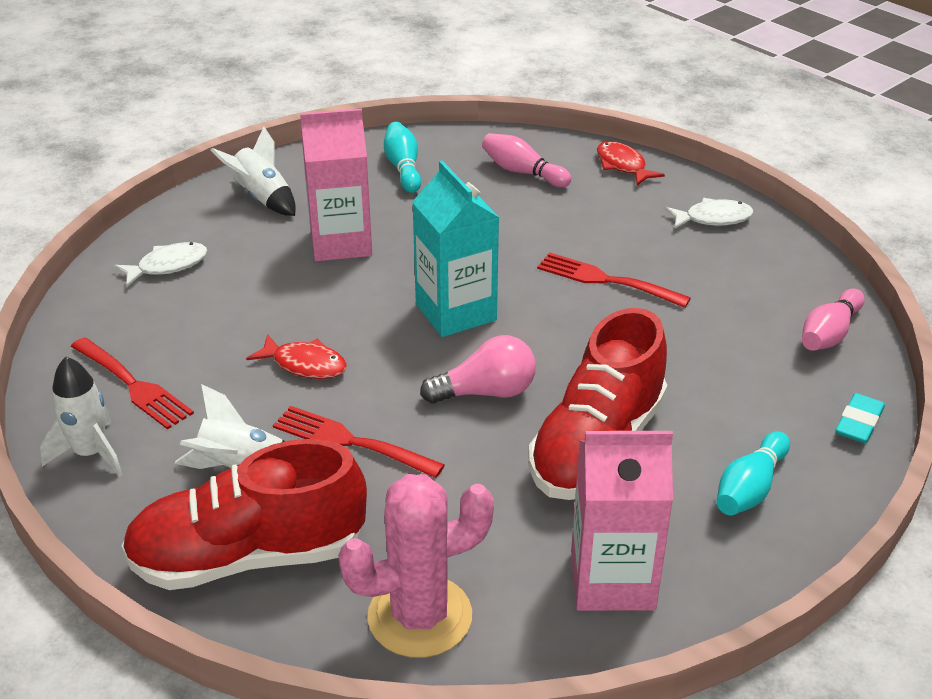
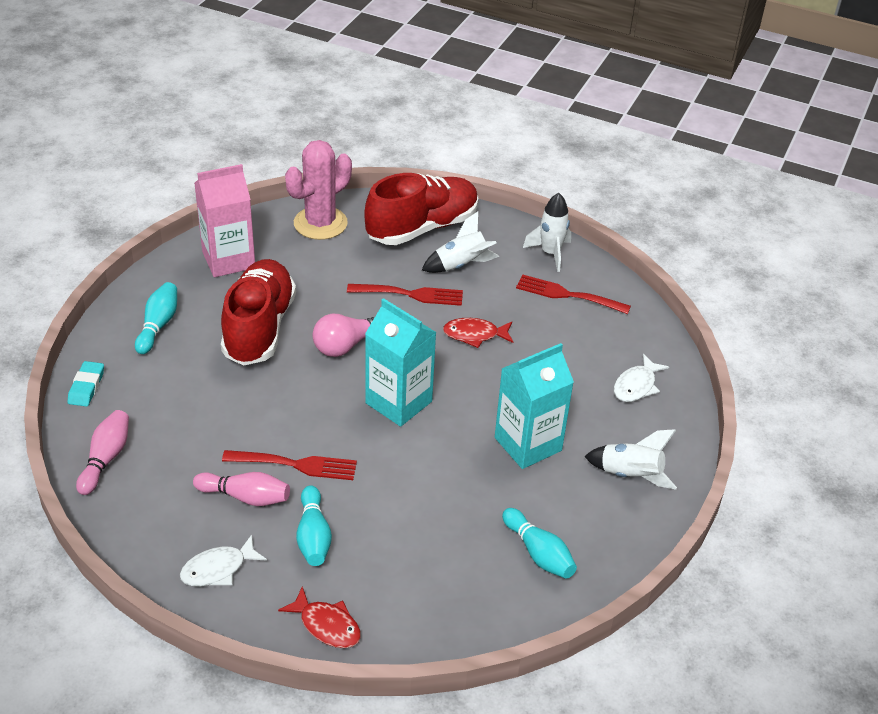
camera: 155 degrees right, 5 degrees up
pink carton [300,108,372,261] -> turquoise carton [495,343,574,469]
pink bowling pin [482,133,572,187] -> pink bowling pin moved to [193,472,290,506]
none -> turquoise bowling pin [296,485,332,566]

